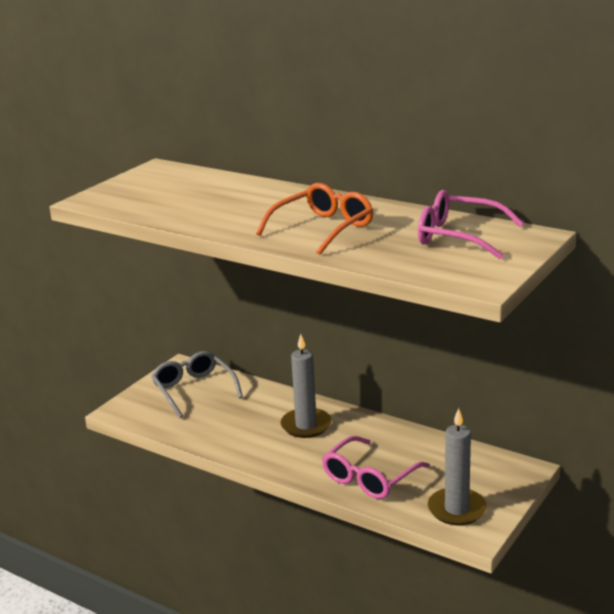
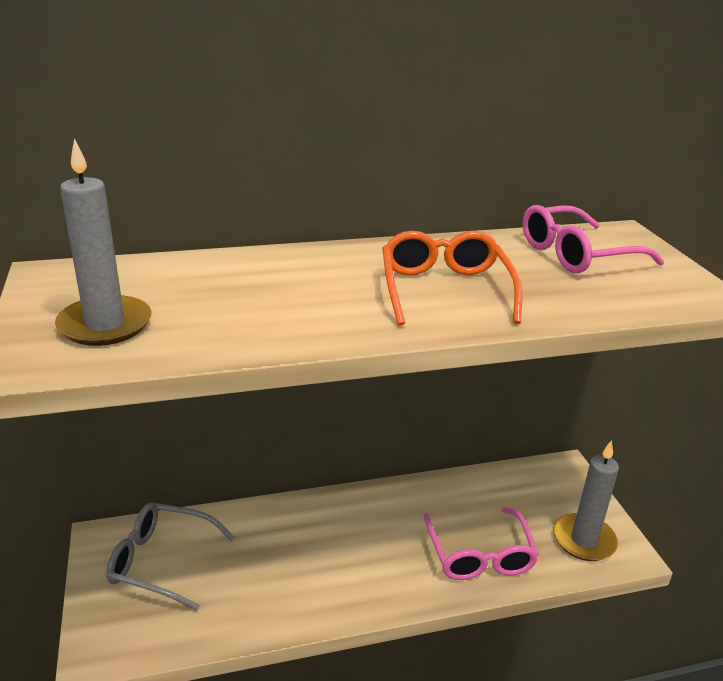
camera: 50 degrees left, 5 degrees up
grey candle [281,334,332,438] -> grey candle moved to [55,138,151,346]

